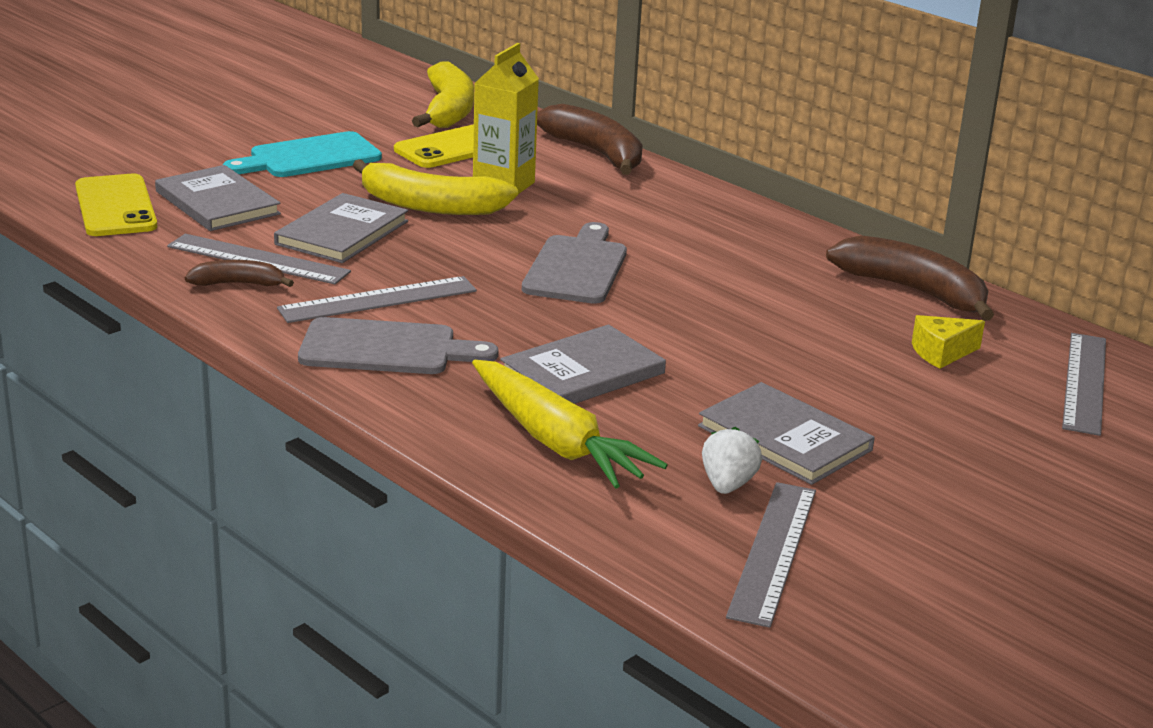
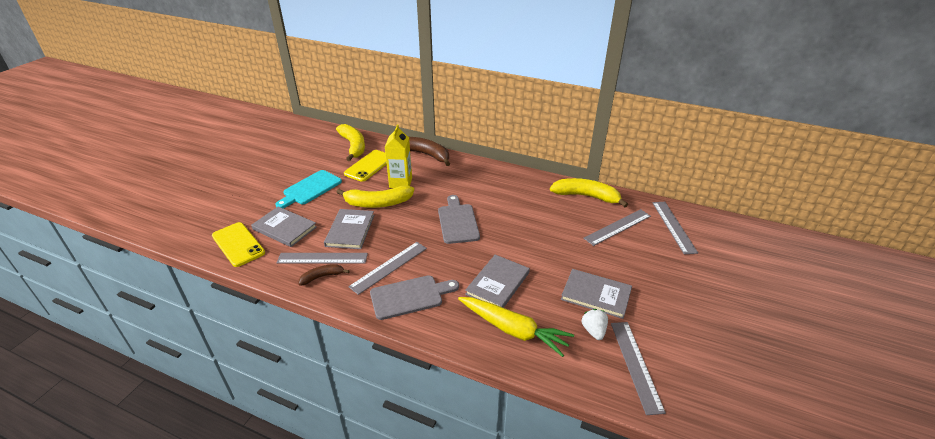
camera: 20 degrees left, 10 degrees up
brown banana [826,235,994,321] -> yellow banana [550,178,628,207]
yellow cheese [912,315,985,369] -> grey ruler [584,209,651,246]

